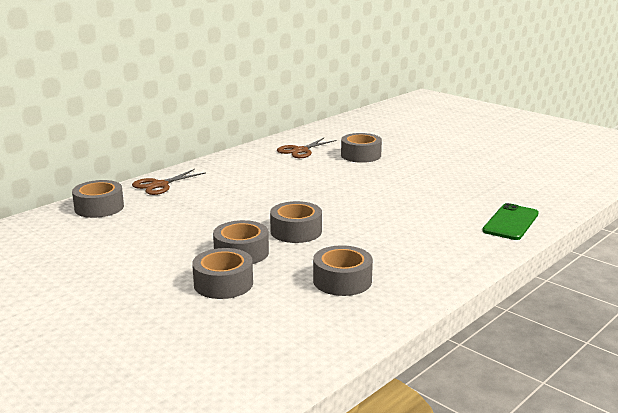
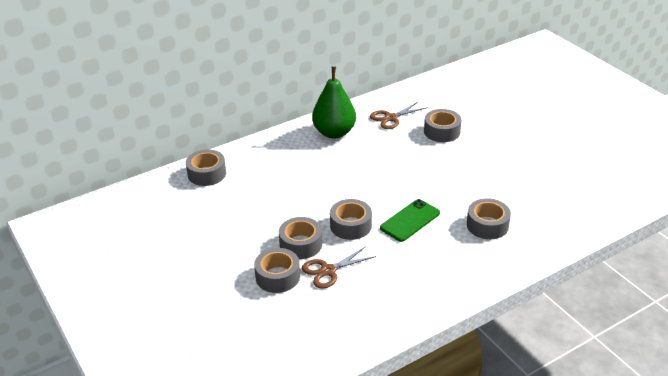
camera: 15 degrees right, 15 degrees up
brown scissors [132,169,205,195] -> brown scissors moved to [302,246,376,289]
grey tape [313,245,373,296] -> grey tape moved to [467,198,511,239]
green phone [482,203,539,240] -> green phone moved to [380,199,440,242]
none -> green pear [312,66,356,138]

